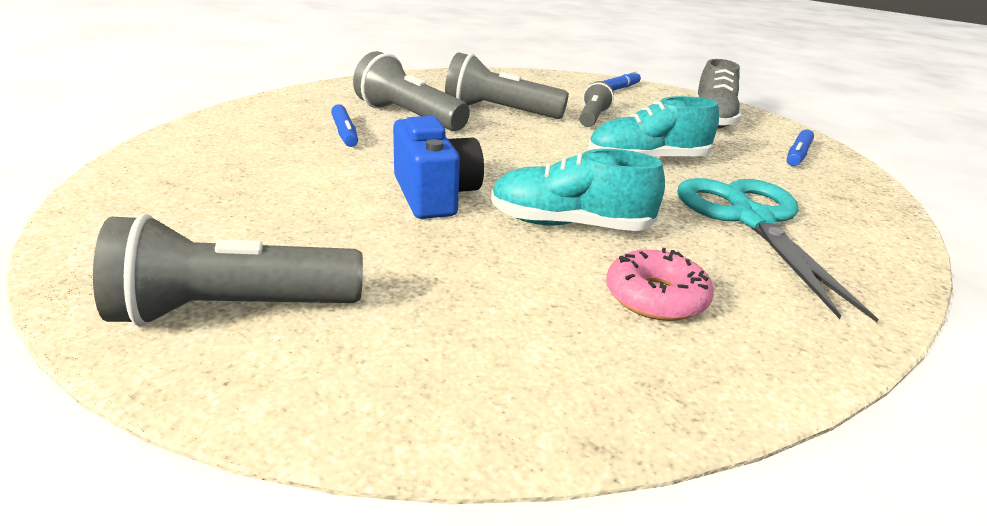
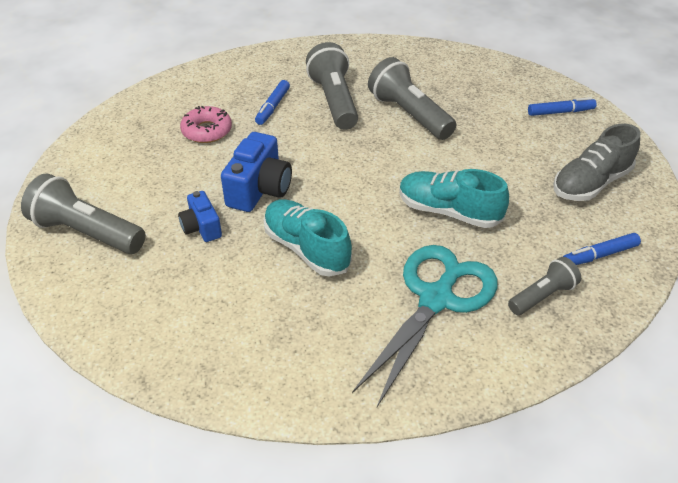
camera: 40 degrees right, 15 degrees up
grey flashlight [579,81,614,127] -> grey flashlight moved to [508,257,581,315]
pink donut [606,248,714,321] -> pink donut moved to [180,106,232,143]
none -> blue camera [178,191,222,242]

